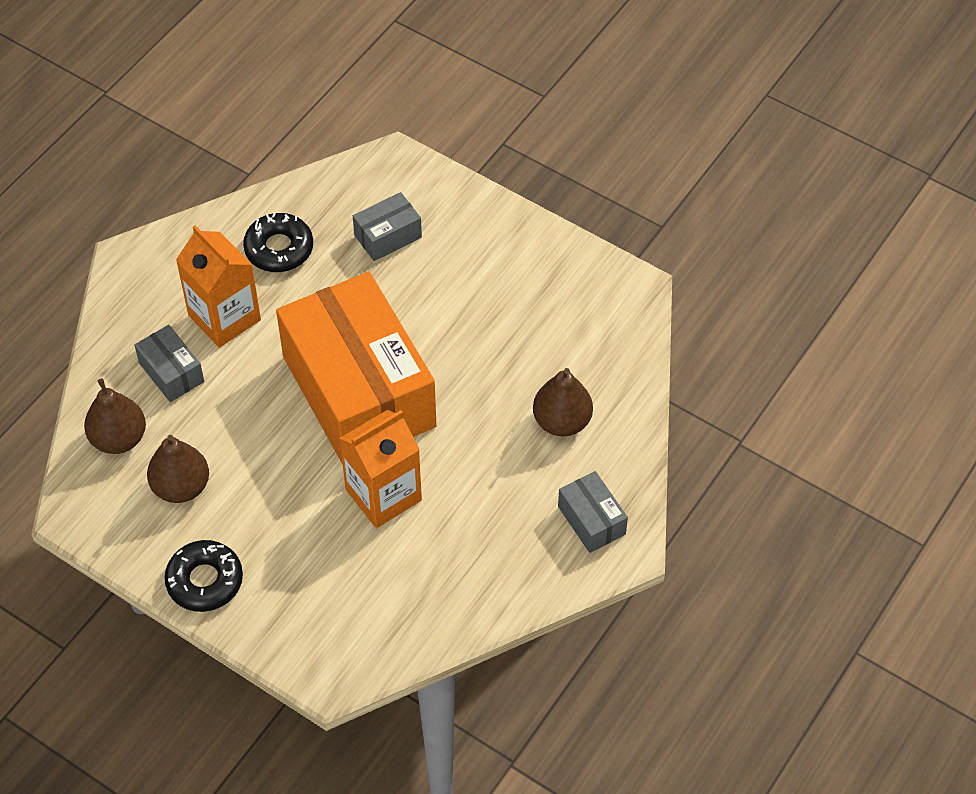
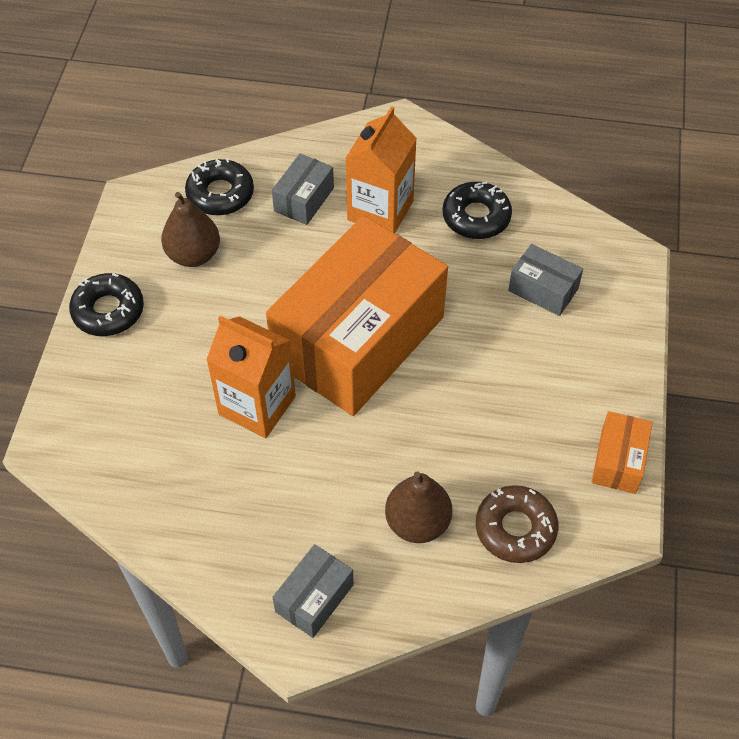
camera: 65 degrees right, 0 degrees up
brown pear [84,379,146,454] -> black donut [185,158,254,215]
none -> brown donut [476,485,558,563]
none -> orange box [591,411,653,494]

